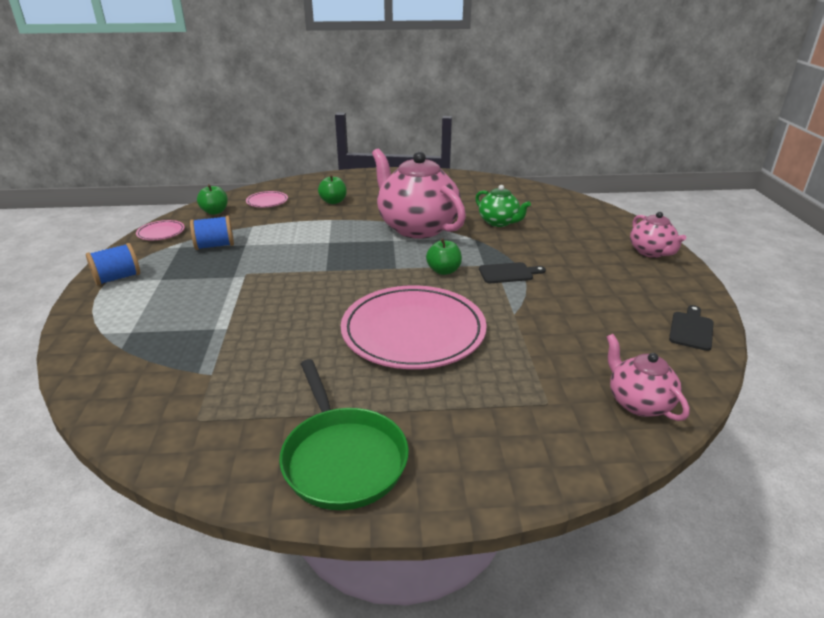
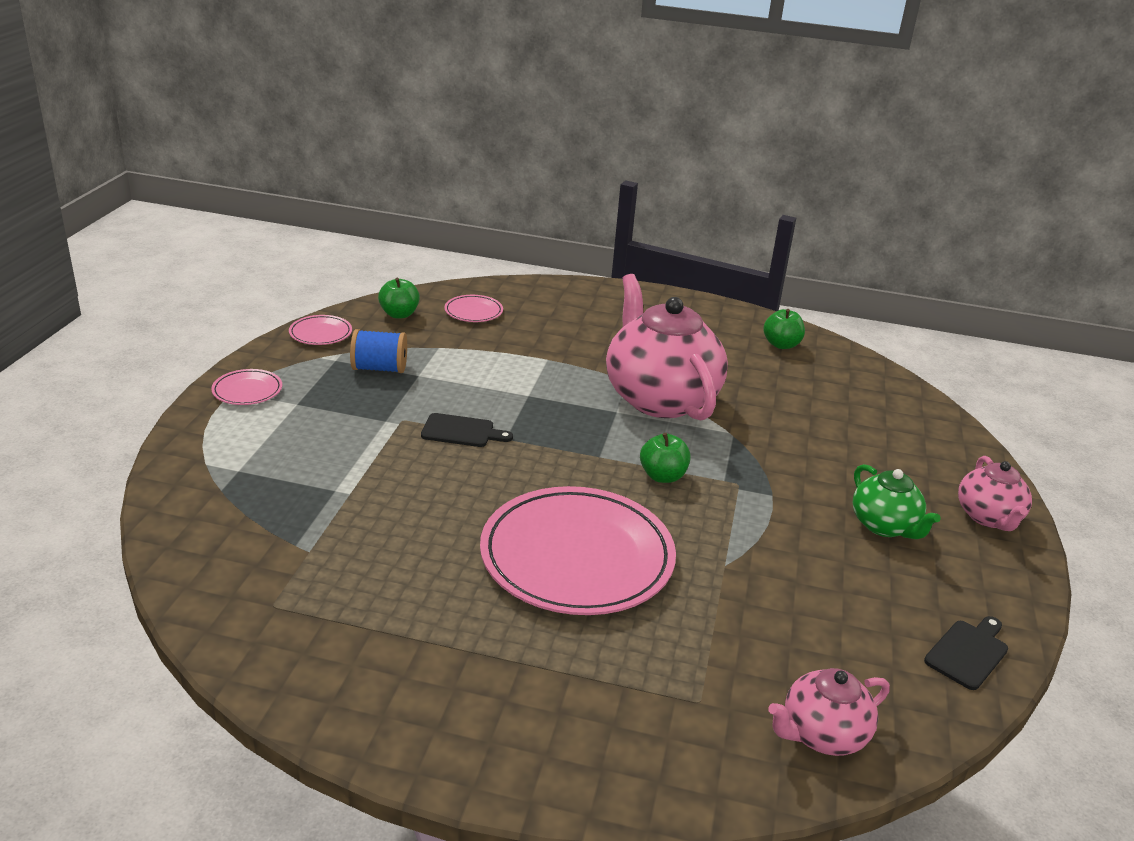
camera: 15 degrees right, 0 degrees up
blue spool [86,243,140,286] -> pink plate [211,369,282,405]
green pan [279,359,409,510] -> none
green apple [318,175,347,204] -> green apple moved to [763,309,805,349]
green teapot [475,185,531,227] -> green teapot moved to [853,464,941,539]
black cutting board [479,262,546,283] -> black cutting board moved to [421,413,513,447]
pink teapot [607,334,690,421] -> pink teapot turned 105 degrees counterclockwise [768,668,890,756]

